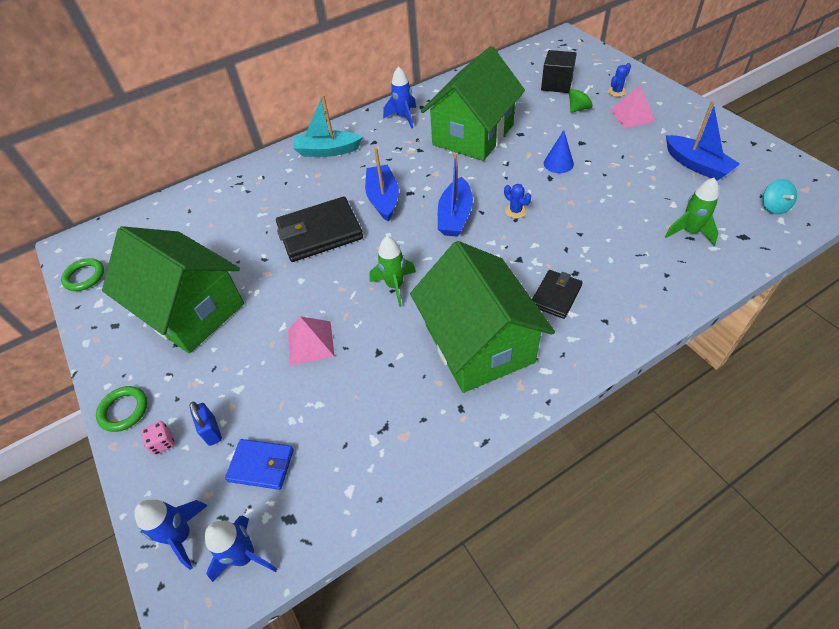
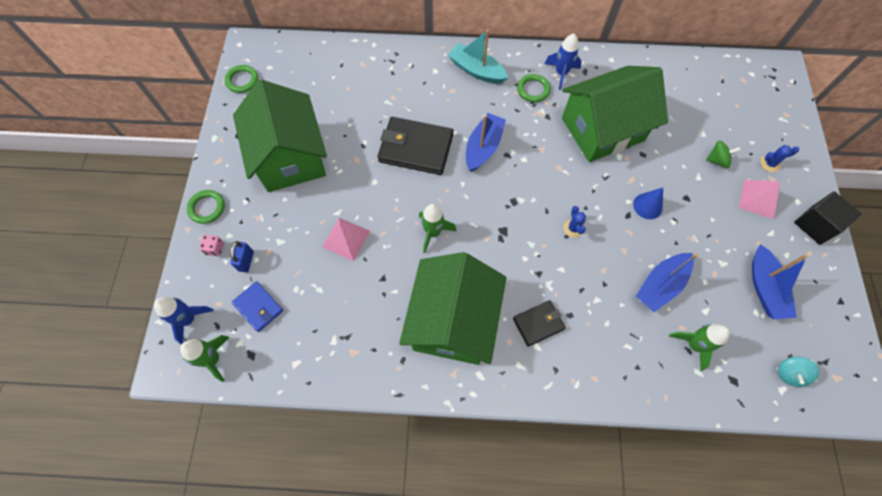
camera: 30 degrees right, 15 degrees up
blue rocket [205,516,277,582] -> green rocket [180,335,230,382]
blue boat [438,153,473,237] -> blue boat moved to [636,253,699,312]
black cube [541,50,577,93] -> black cube moved to [794,191,862,245]
none -> green ring [517,74,551,102]

